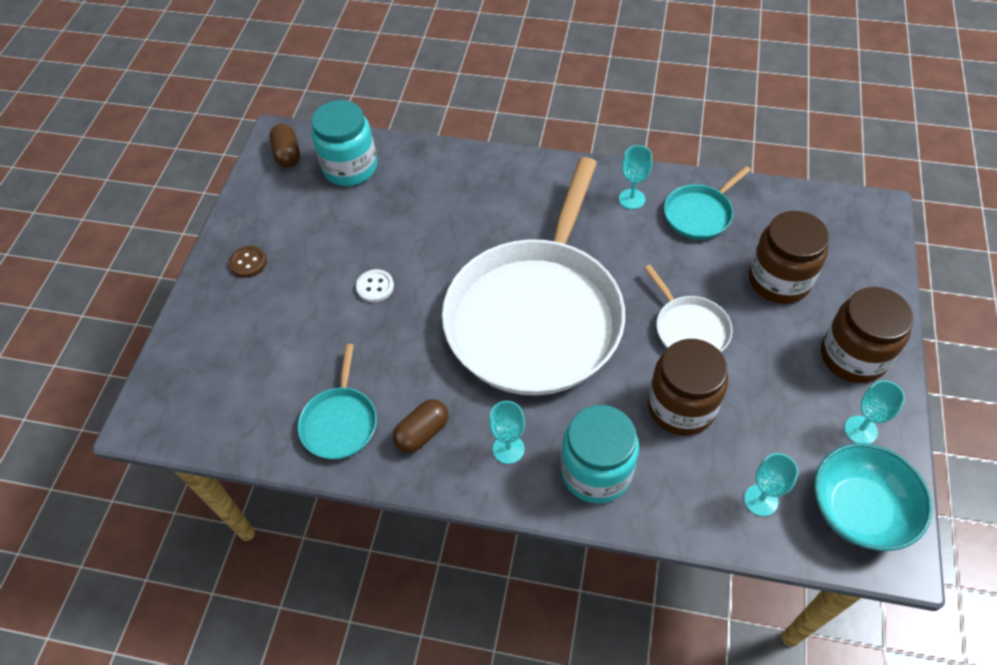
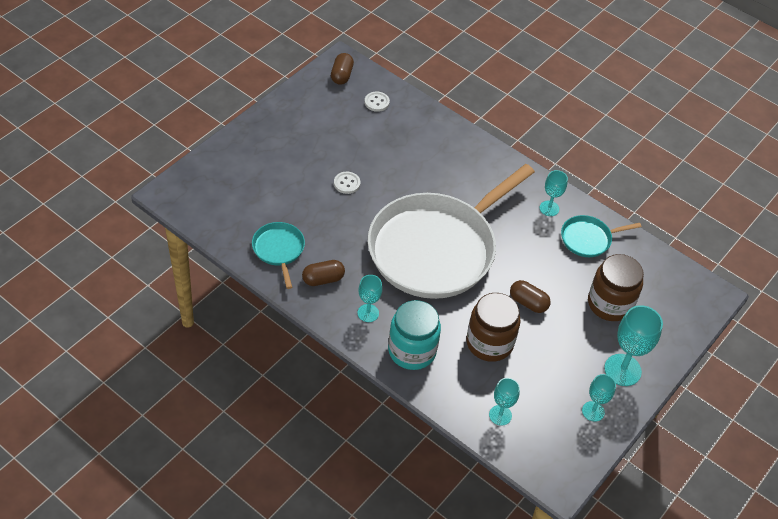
camera: 20 degrees right, 5 degrees down
brown button [229,246,267,278] -> none
turquoise pan [298,344,377,460] -> turquoise pan turned 135 degrees clockwise [252,222,305,289]
turquoise jar [311,100,377,186] -> white button [365,91,390,112]
white pan [644,265,732,352] -> brown capsule [510,280,551,313]
turquoise bowl [814,443,933,551] -> none
brown jar [821,287,914,383] -> turquoise goblet [604,305,663,386]

